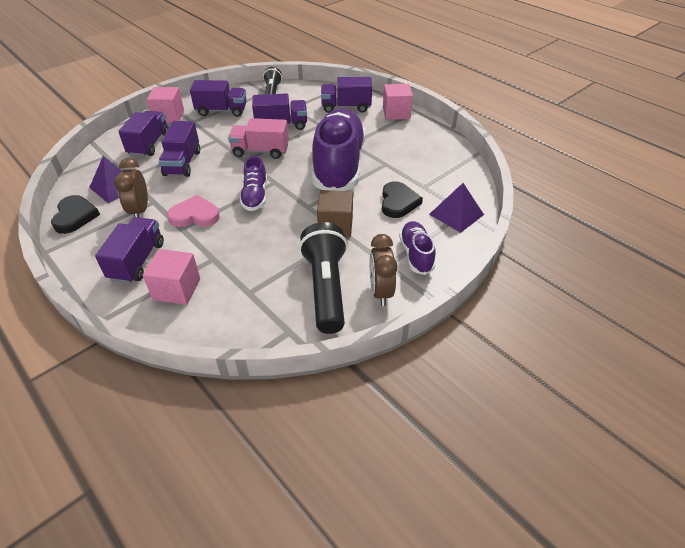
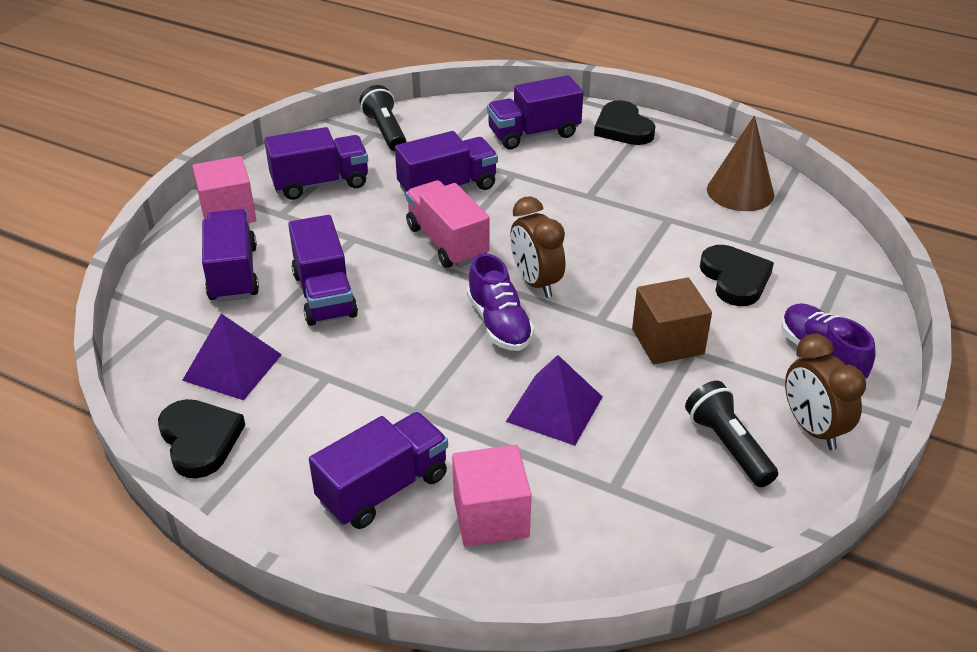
camera: 20 degrees left, 5 degrees down
purple truck [95,217,164,283] -> purple truck turned 60 degrees clockwise [309,412,448,529]
brown clock [114,158,148,218] -> brown clock moved to [510,196,565,298]
pink heart [167,195,220,227] -> none
pink truck [228,118,289,159] -> pink truck turned 75 degrees clockwise [406,180,490,268]
black flashlight [299,222,348,334] -> black flashlight [685,381,778,487], size x0.60
purple shoe [312,108,366,191] -> none
pink cube [383,84,413,120] -> black heart [594,100,655,145]
purple pyramid [429,183,484,233] -> purple pyramid moved to [506,355,603,446]
none -> brown cone [707,116,774,211]

